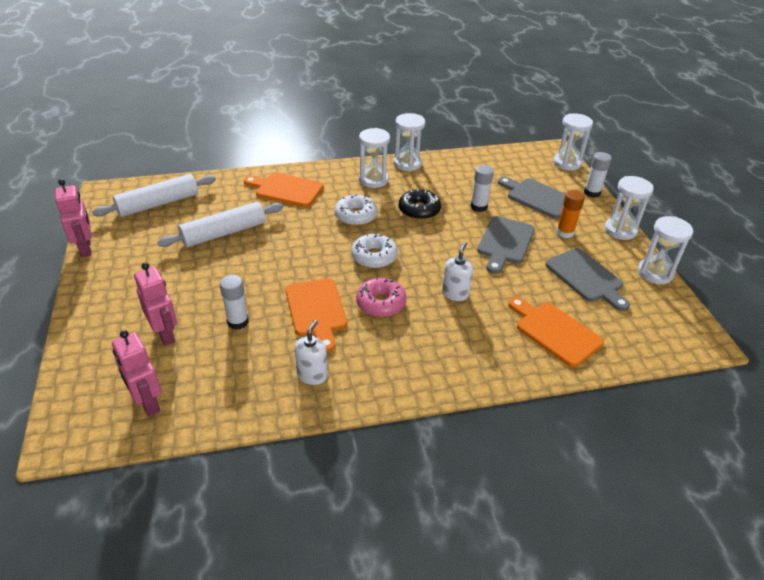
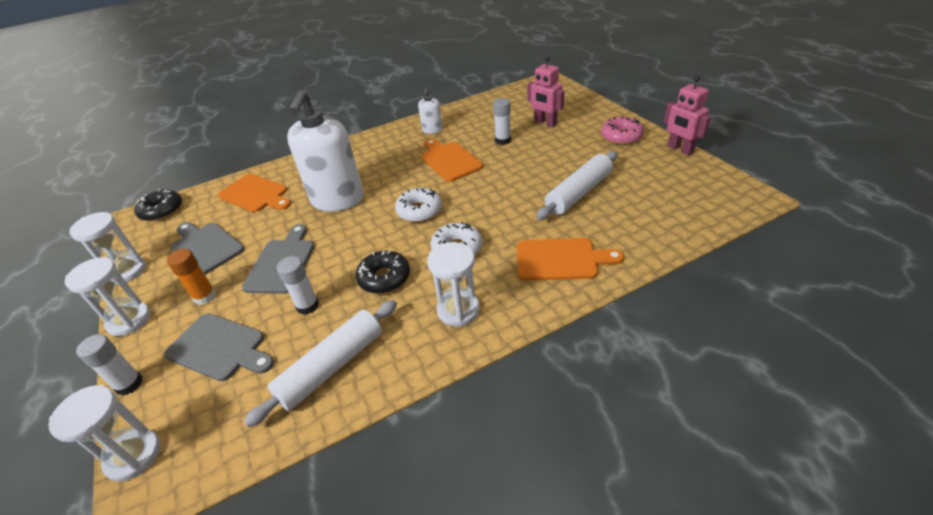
camera: 170 degrees right, 0 degrees up
white rolling pin [92,174,216,217] -> white rolling pin moved to [244,300,397,427]
pink robot [112,330,162,416] -> none
pink donut [356,277,406,317] -> pink donut moved to [601,116,644,145]
white hourglass [394,113,425,171] -> none
white soap dispenser [442,242,473,301] -> white soap dispenser [287,90,364,212], size x2.22
none -> black donut [134,189,182,221]

